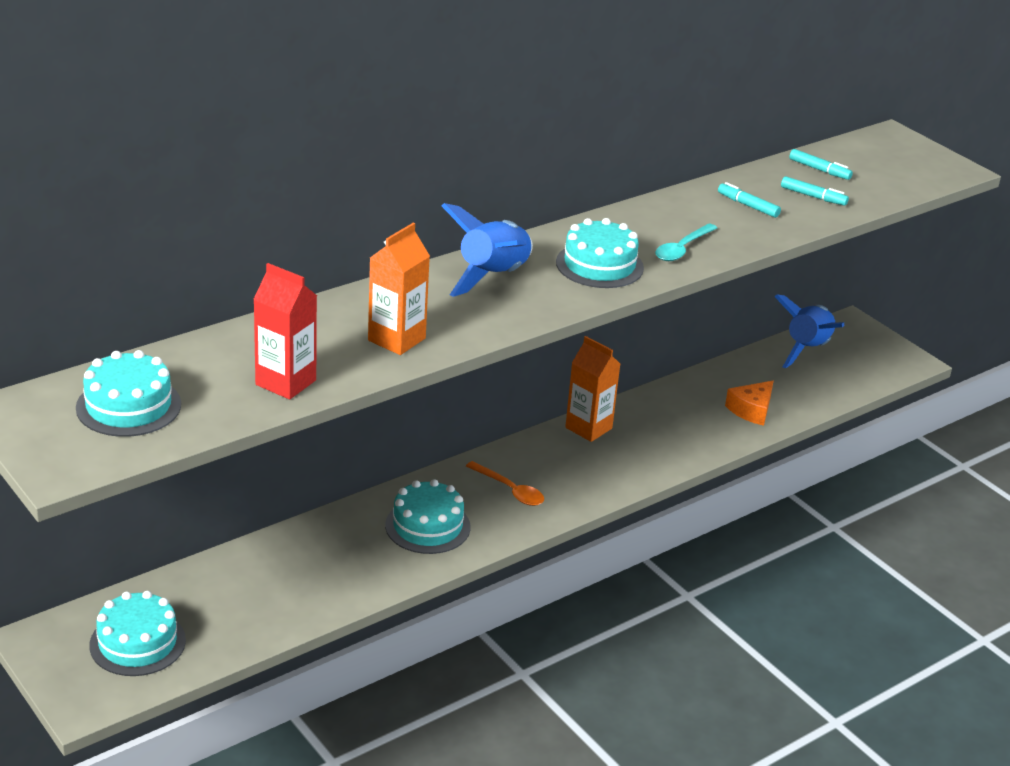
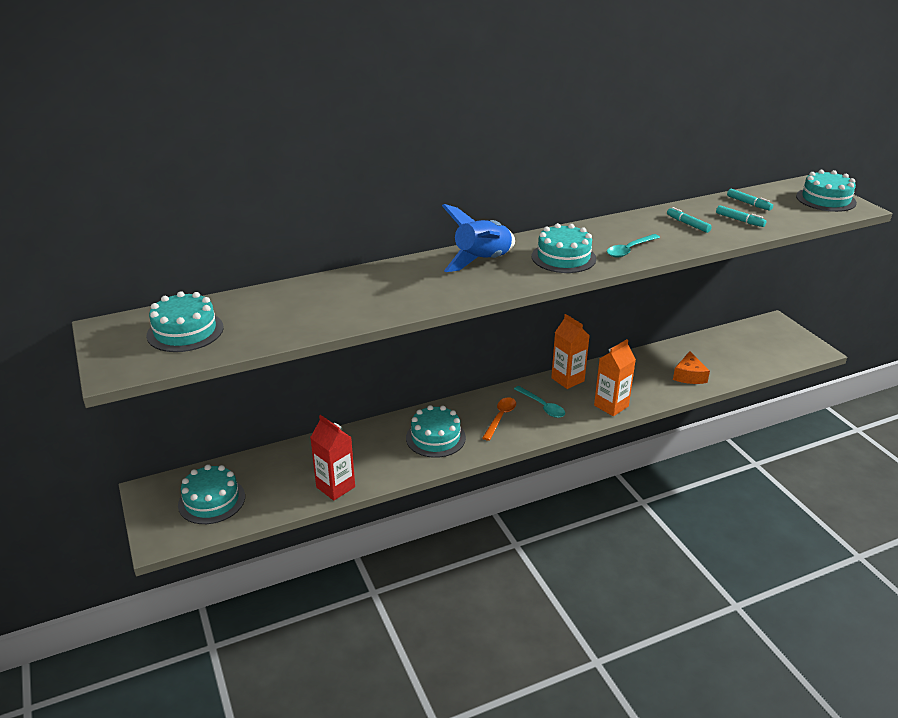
camera: 15 degrees right, 0 degrees up
red carton [253,263,317,399] -> red carton moved to [310,415,355,501]
orange carton [368,223,430,355] -> orange carton moved to [594,339,636,416]
orange spoon [466,461,544,506] -> orange spoon turned 120 degrees counterclockwise [482,397,516,441]
orange cheese [725,381,774,426] -> orange cheese turned 45 degrees counterclockwise [673,351,710,384]
blue rocket [774,294,845,369] -> none
none -> turquoise spoon [514,386,565,418]
none -> turquoise cake [796,170,857,212]

